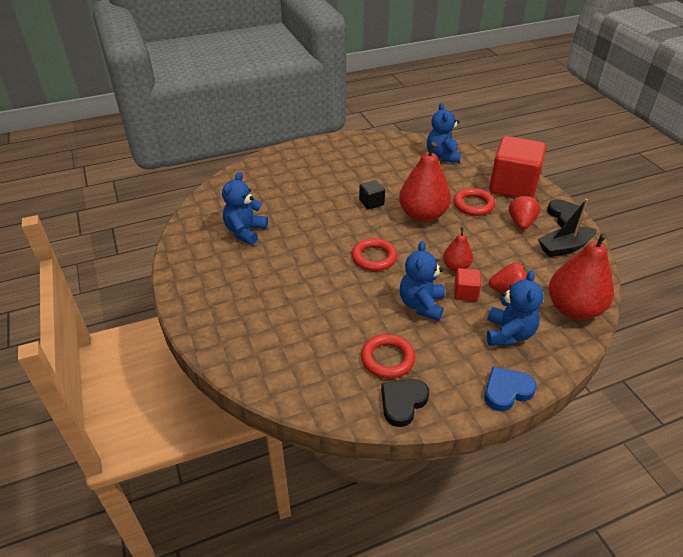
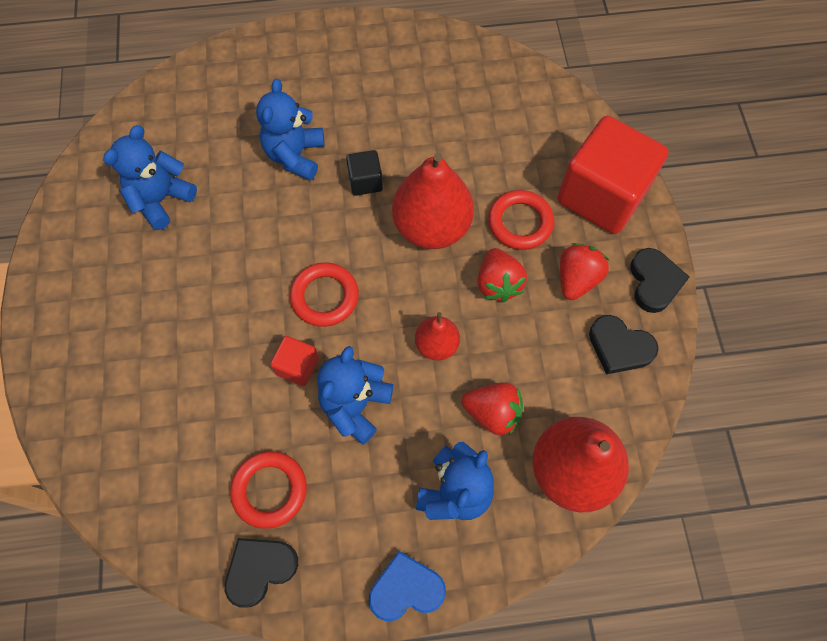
camera: 15 degrees right, 25 degrees up
blue teddy bear [427,103,461,163] -> blue teddy bear moved to [256,78,325,180]
red cube [454,268,481,301] -> red cube moved to [270,336,319,386]
black boat [538,199,597,257] -> black heart [589,315,658,374]
none -> red strawberry [478,248,527,302]

